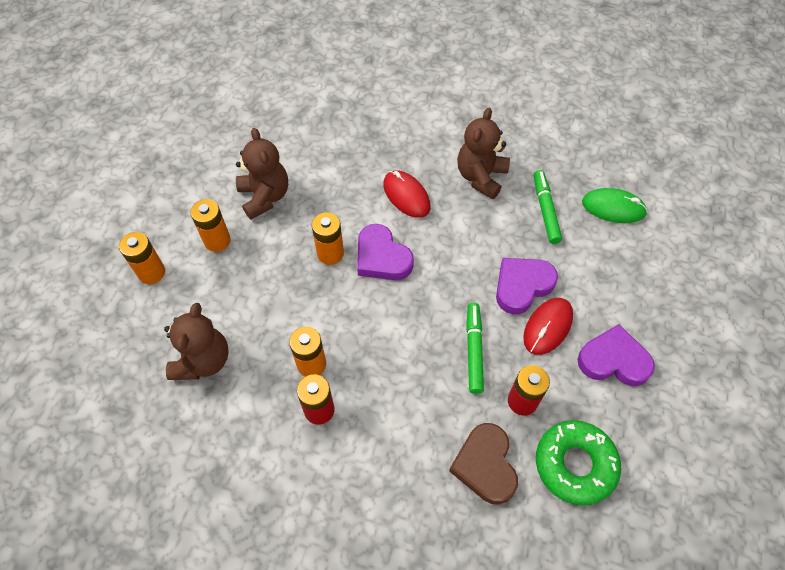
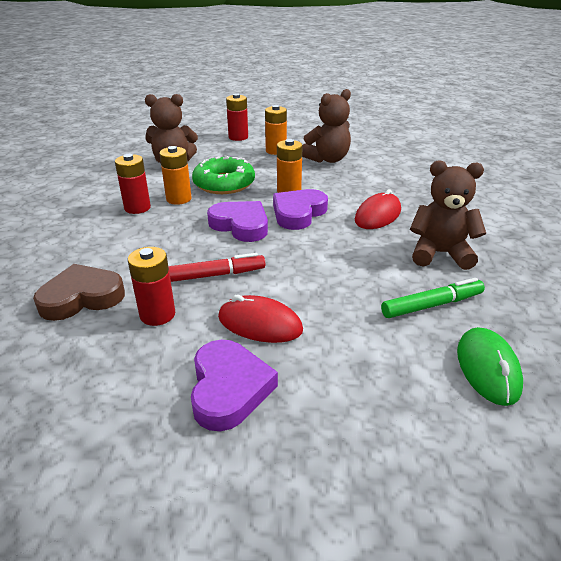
camera: 75 degrees right, 25 degrees down
orange battery [119,232,165,284] -> red battery [226,93,248,141]
green marker [466,303,484,394] -> red marker [168,253,265,282]
purple heart [496,258,558,314] -> purple heart moved to [207,201,268,242]
green donut [536,420,621,506] -> green donut moved to [192,156,255,194]

